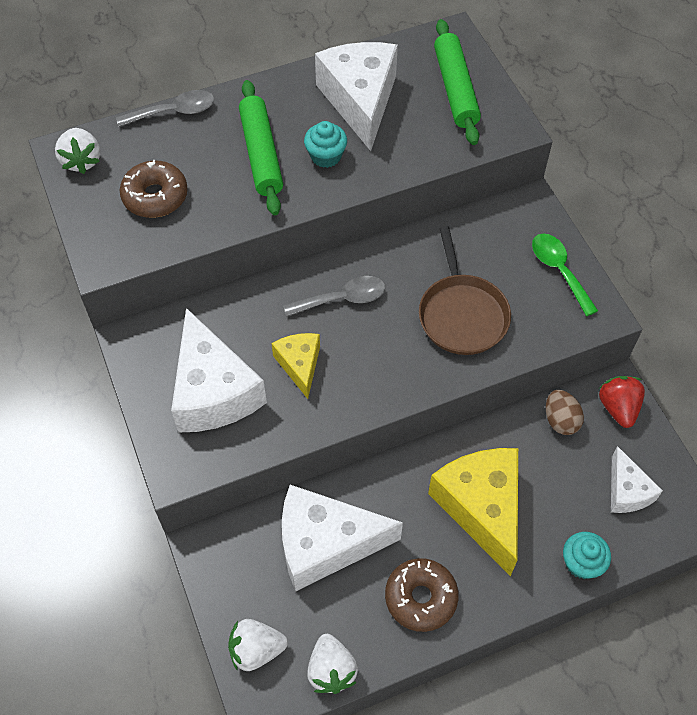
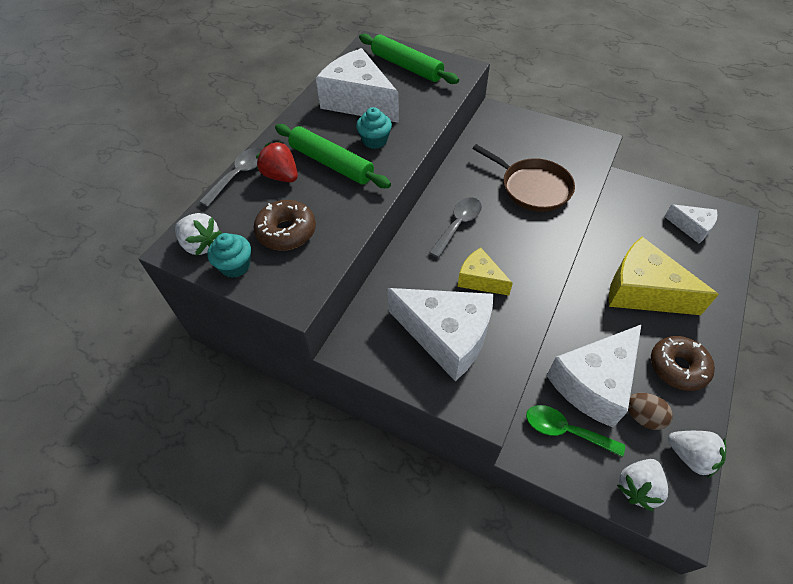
camera: 40 degrees left, 5 degrees down
green spoon [532,233,598,316] -> green spoon moved to [526,405,625,457]
brown egg [546,390,584,435] -> brown egg moved to [628,393,673,430]
turquoise cupcake [563,532,611,579] -> turquoise cupcake moved to [207,233,251,278]
red strawberry [599,376,645,428] -> red strawberry moved to [256,141,298,182]

